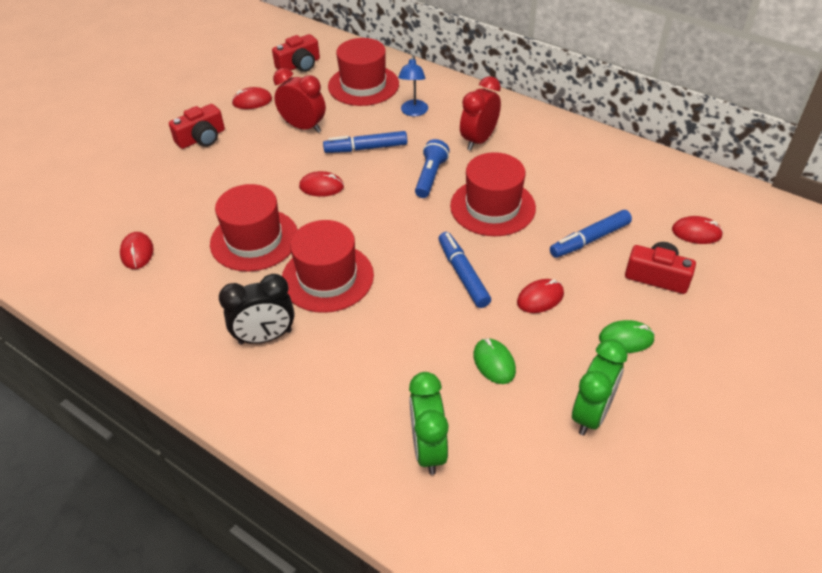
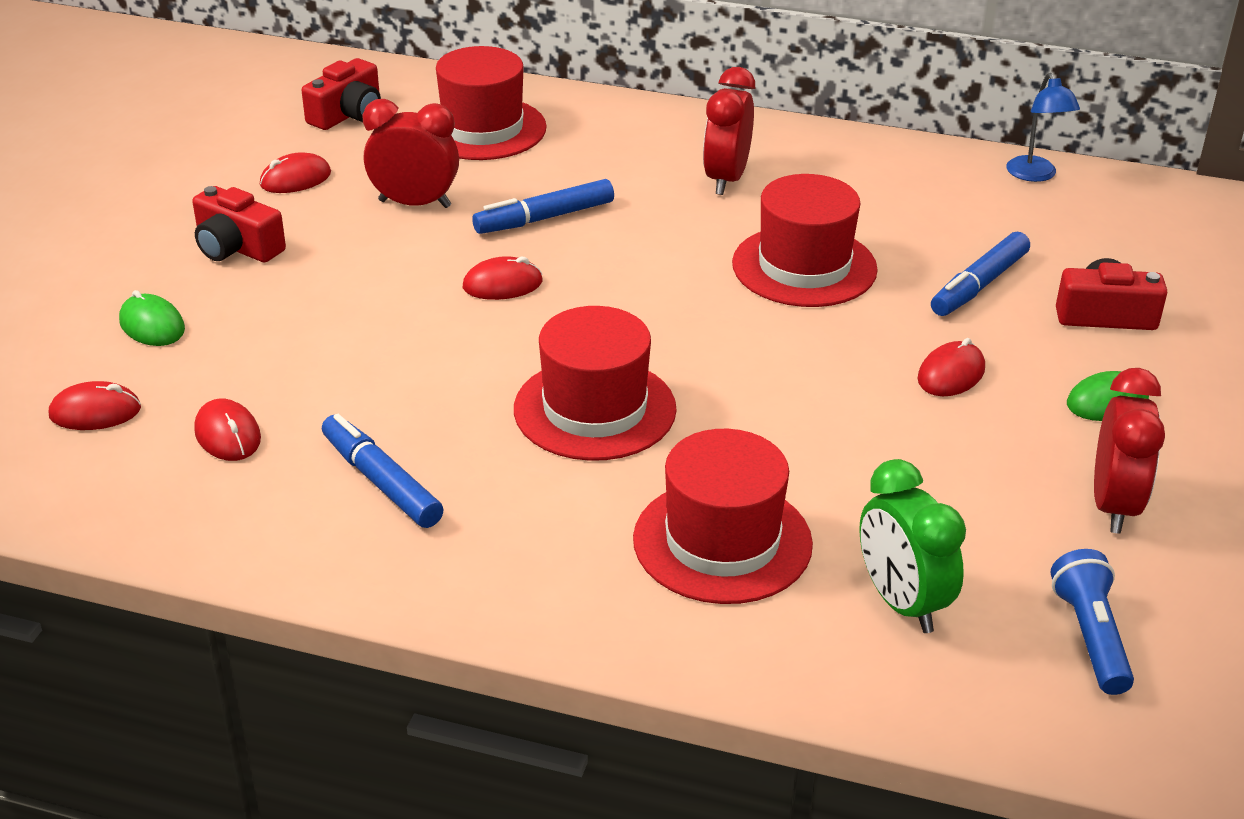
camera: 20 degrees left, 10 degrees down
red camera [169,104,225,149] -> red camera turned 90 degrees clockwise [192,186,286,262]
red hat [210,184,298,272] -> red hat moved to [633,429,813,604]
black clock [219,274,295,345] -> none
blue lamp [398,56,428,116] -> blue lamp moved to [1006,73,1080,182]
blue flashlight [415,139,450,198] -> blue flashlight moved to [1050,549,1134,695]
blue marker [439,232,491,308] -> blue marker moved to [322,414,444,528]
green mouse [473,338,516,384] -> green mouse moved to [119,290,185,346]
green clock [572,339,627,435] -> red clock [1094,368,1165,534]
red mouse [672,216,723,244] -> red mouse moved to [49,381,141,430]

